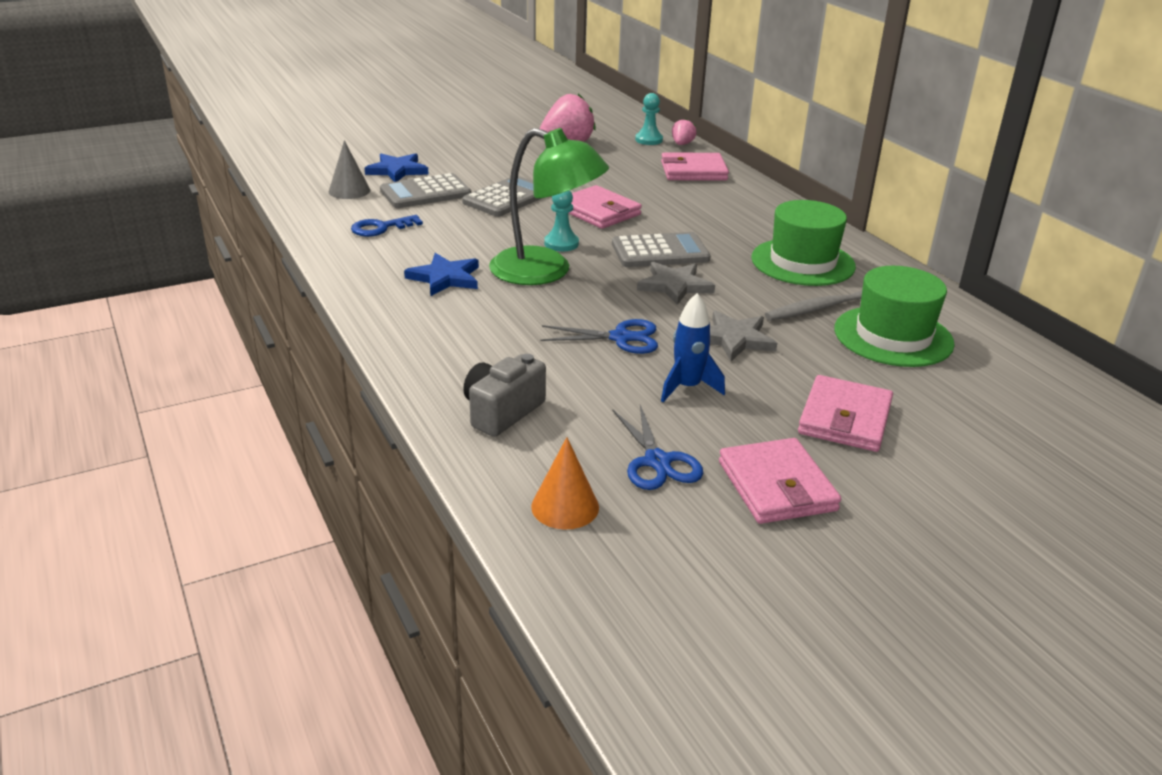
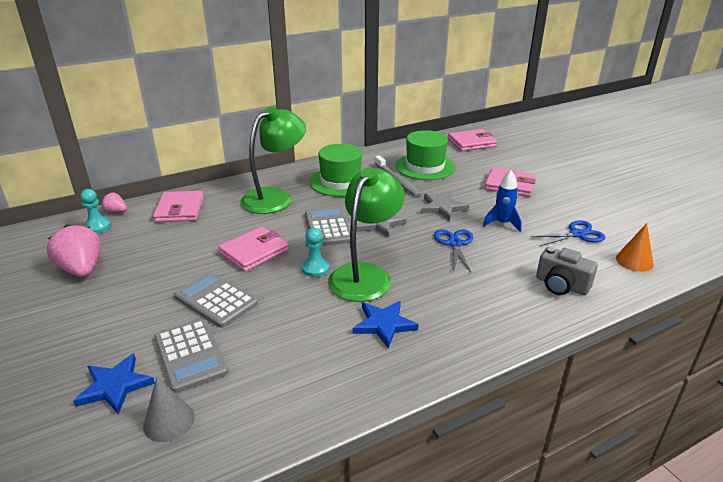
camera: 90 degrees left, 0 degrees up
blue key [351,215,423,237] -> none
pink wallet [719,438,841,524] -> pink wallet moved to [448,129,497,151]
none -> green lamp [240,106,306,214]

